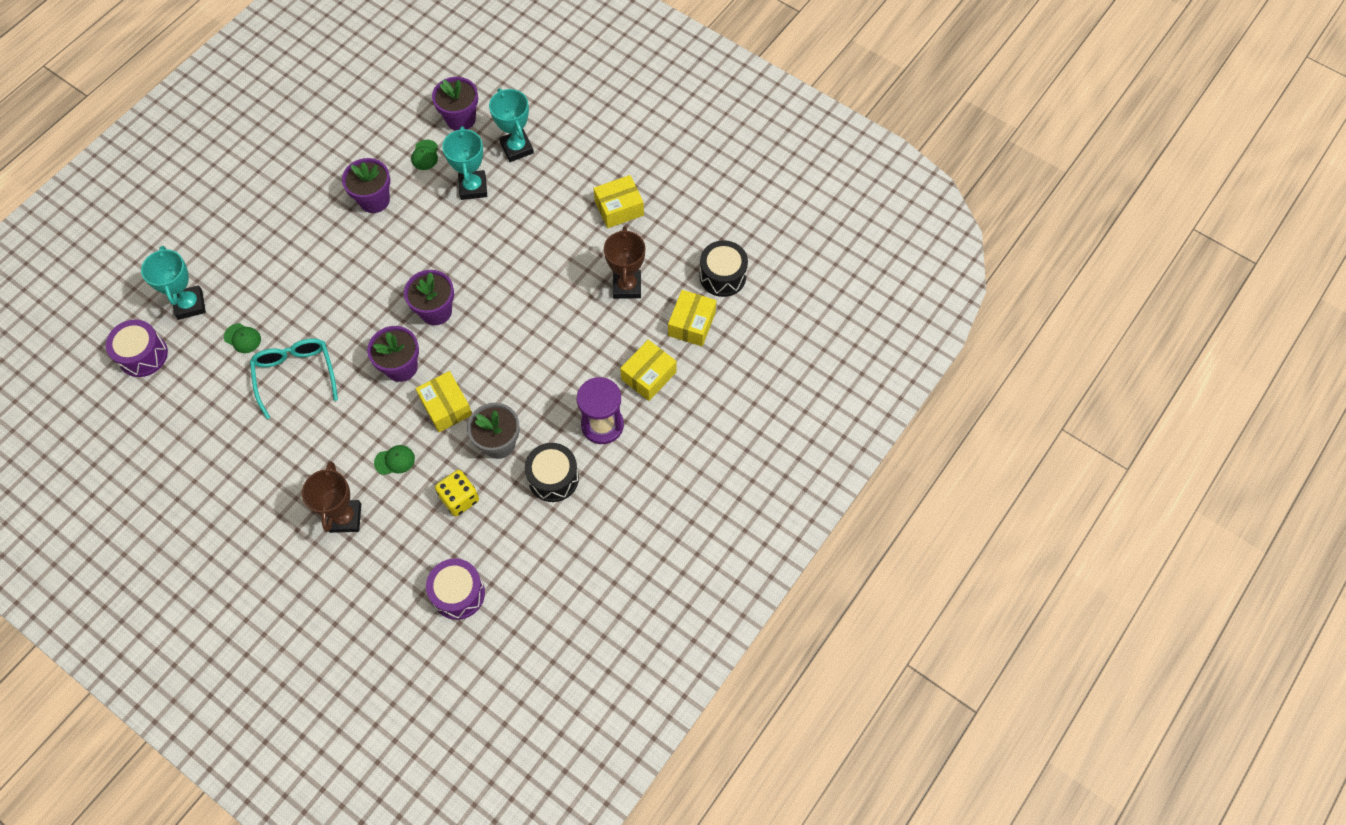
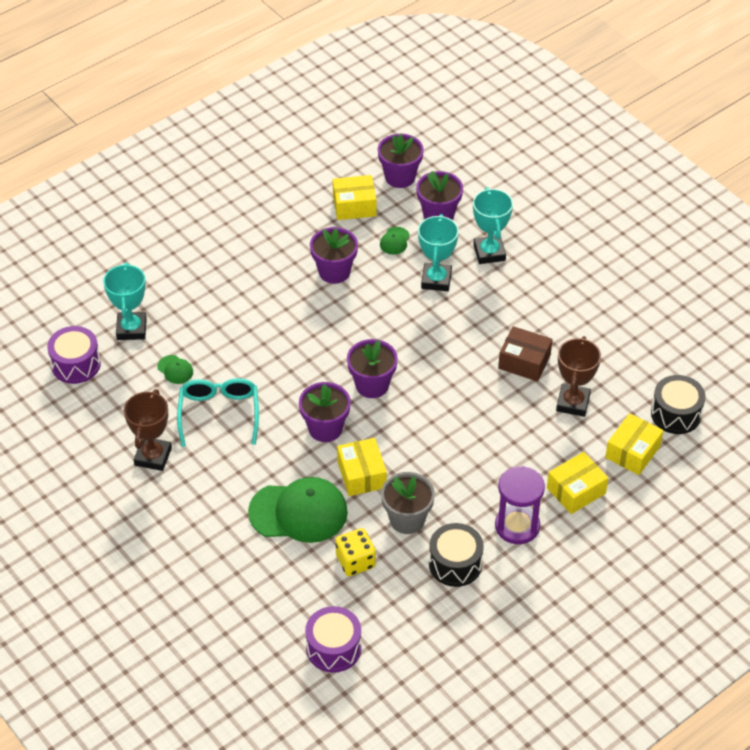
camera: 15 degrees right, 15 degrees down
brown trophy [302,461,361,533] -> brown trophy moved to [124,389,172,471]
green cap [374,445,415,475] -> green cap [248,477,348,543], size x2.35
yellow box [593,175,644,228] -> yellow box moved to [333,175,377,220]
none -> purple flower pot [378,134,424,188]
none -> brown box [498,326,552,381]

